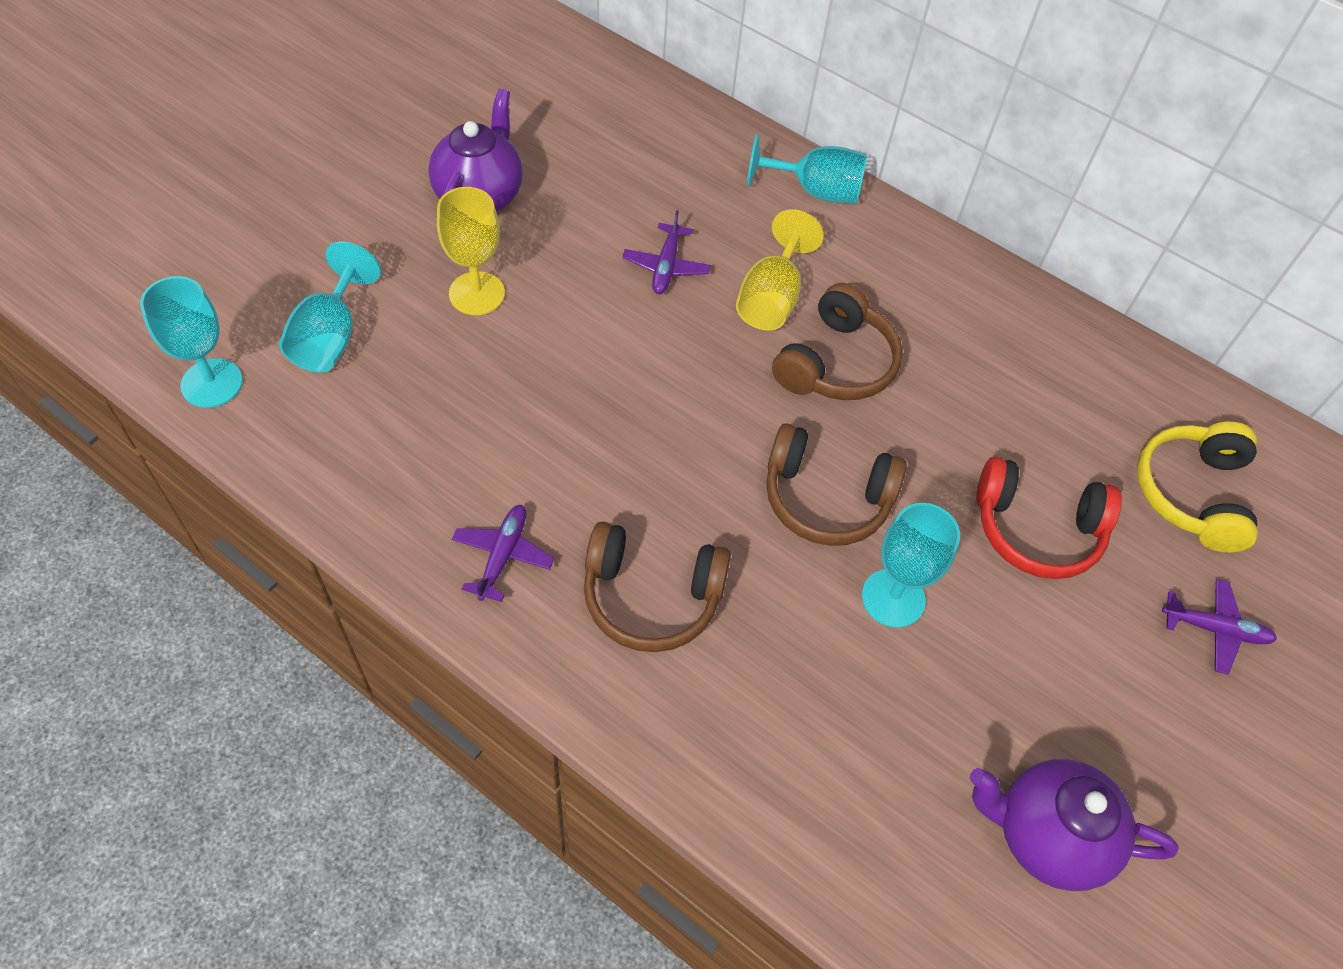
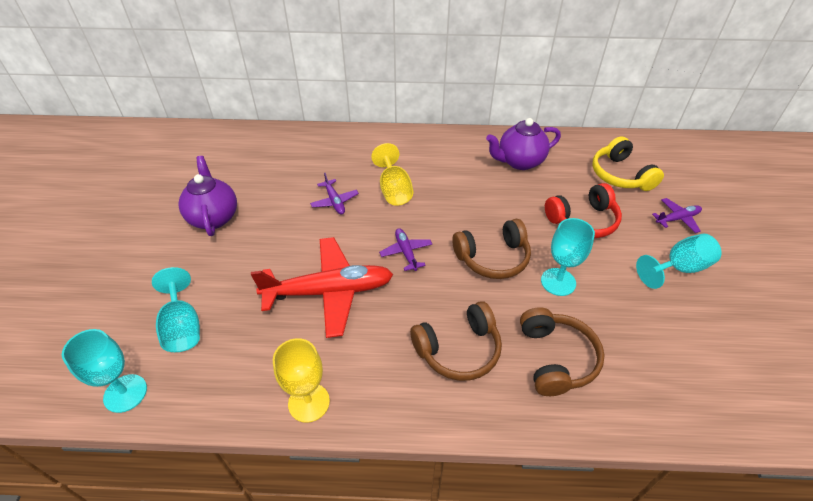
camera: 30 degrees left, 10 degrees down
yellow goblet [437,187,505,315] -> yellow goblet moved to [273,338,330,423]
purple plane [452,505,555,602] -> purple plane moved to [379,228,432,271]
turquoise goblet [747,133,867,204] -> turquoise goblet moved to [636,234,722,289]
brown headphones [772,283,903,400] -> brown headphones moved to [520,307,605,396]
purple teapot [970,759,1179,891] -> purple teapot moved to [486,118,561,170]
none -> red plane [251,237,393,338]

